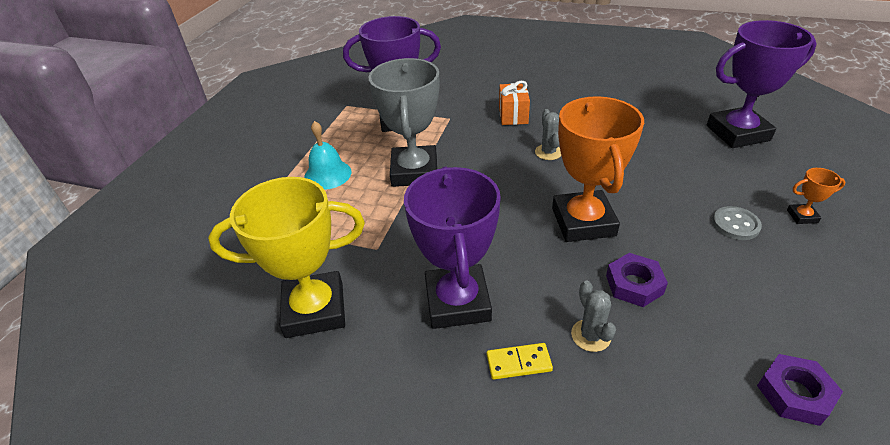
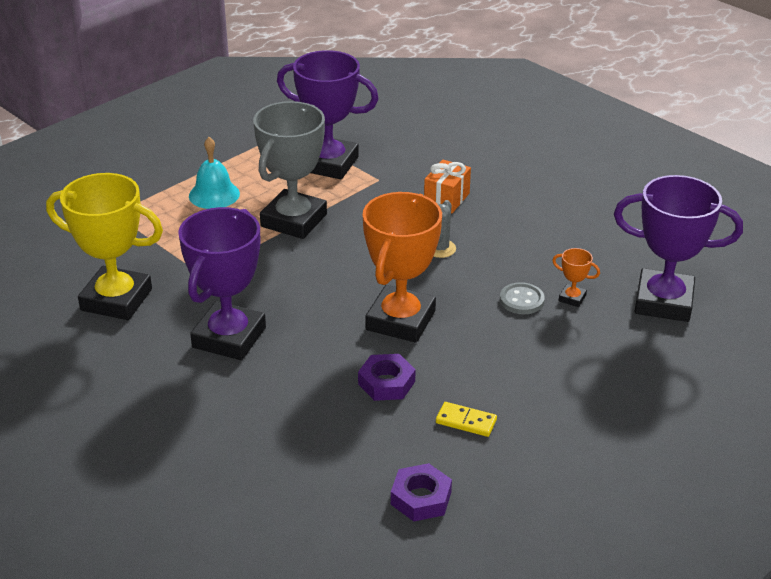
camera: 25 degrees right, 5 degrees down
yellow domino [487,343,553,379] -> yellow domino moved to [436,402,497,437]
grey cactus [571,280,616,352] -> none
grey button [712,206,762,240] -> grey button moved to [500,282,545,314]
orange trophy [787,168,846,224] -> orange trophy moved to [552,248,600,307]

